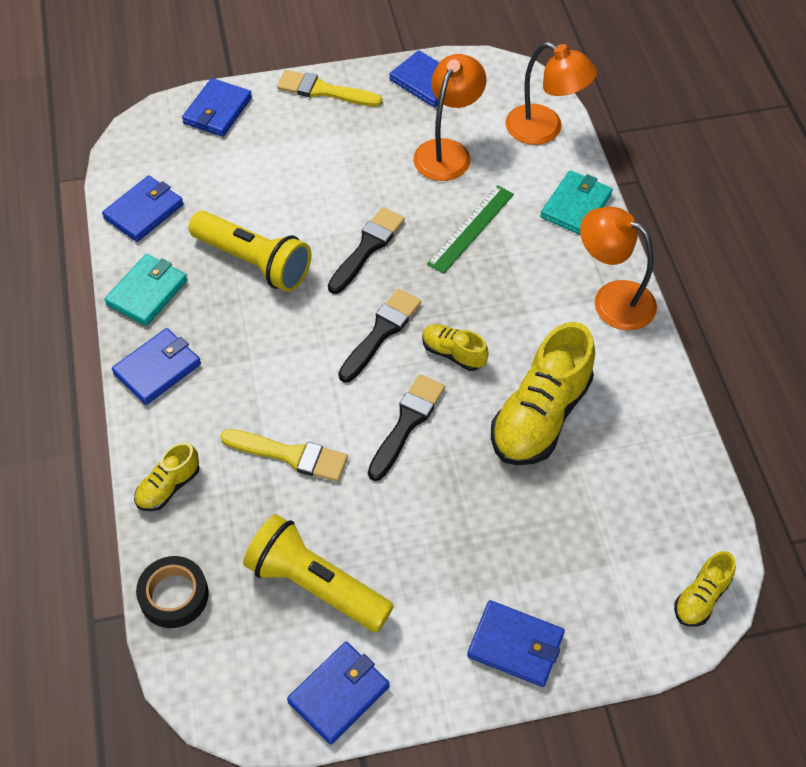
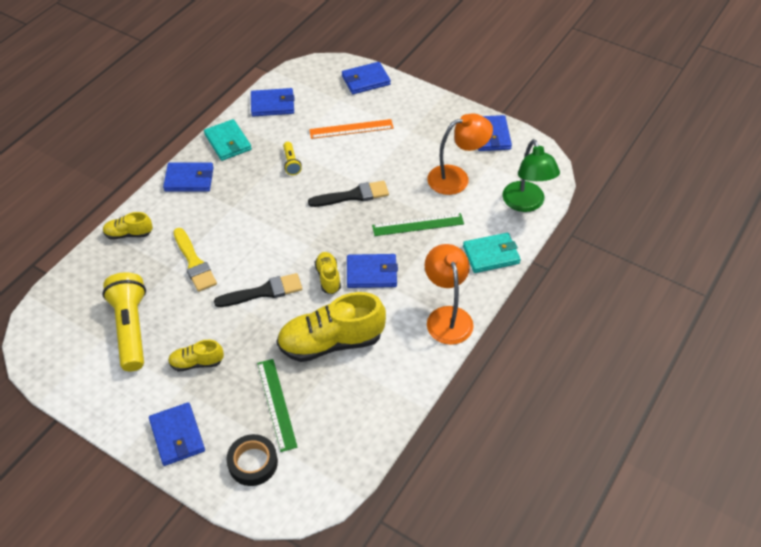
camera: 45 degrees right, 5 degrees down
turquoise wallet [104,254,187,326] -> turquoise wallet turned 75 degrees clockwise [204,119,252,161]
black tape [136,556,209,628] -> black tape moved to [226,434,278,486]
yellow flashlight [189,211,311,292] -> yellow flashlight [283,142,302,175], size x0.47
yellow brush [277,70,382,107] -> none
blue wallet [287,642,390,745] -> blue wallet moved to [347,254,398,288]
black brush [338,289,421,383] -> none
orange lamp [505,42,597,145] -> green lamp [502,139,560,212]
yellow shoe [674,551,736,627] -> yellow shoe moved to [168,340,224,372]
none -> green ruler [257,359,298,452]
none -> orange ruler [309,119,394,139]

